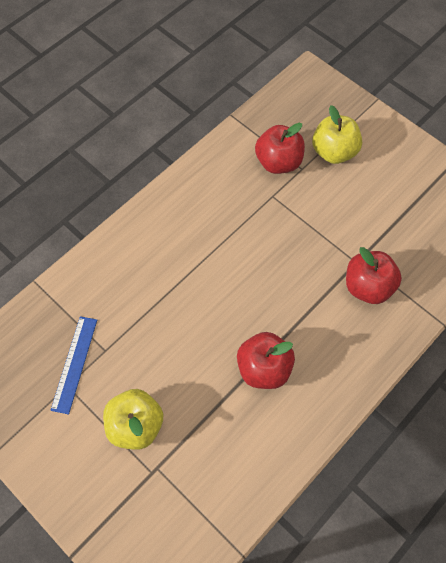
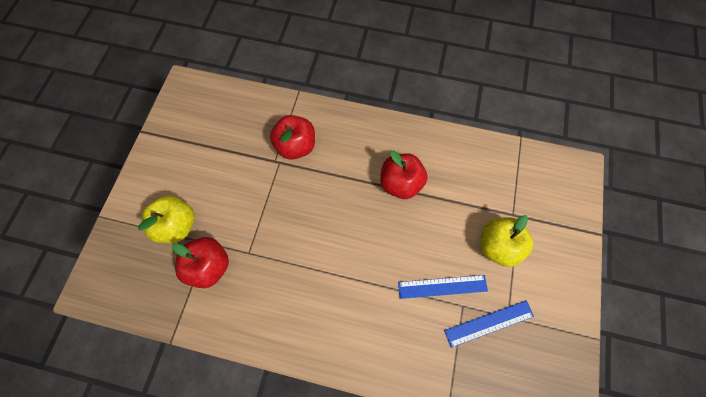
camera: 120 degrees left, 5 degrees up
none -> blue ruler [398,275,488,299]

